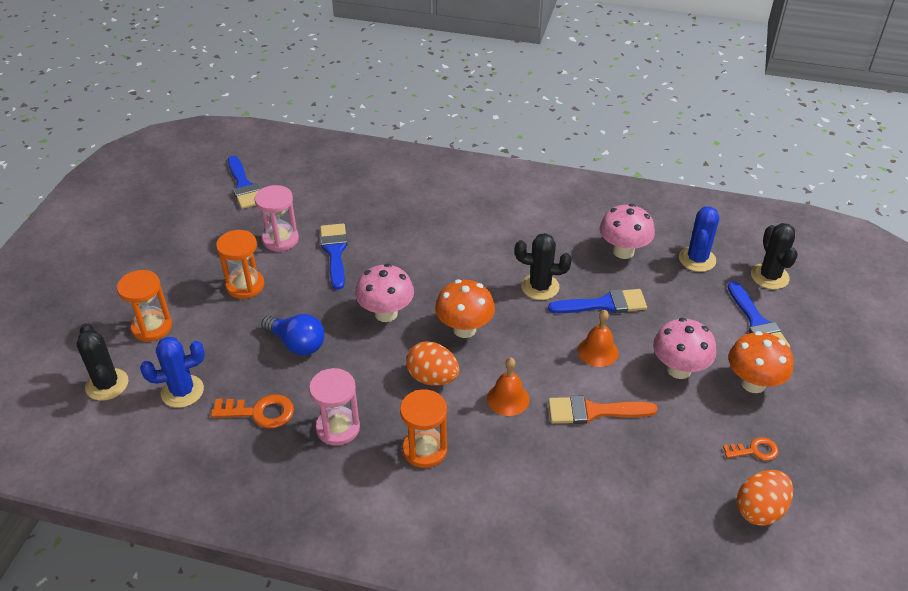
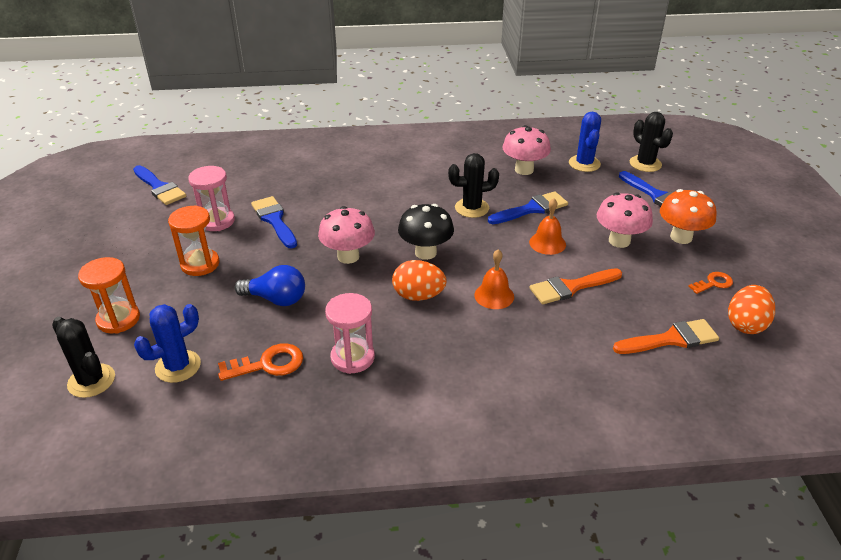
camera: 20 degrees left, 5 degrees down
orange hourglass [400,390,447,468] -> none
orange mushroom [435,280,495,338] -> black mushroom [398,204,454,260]
none -> orange brush [613,319,719,354]

